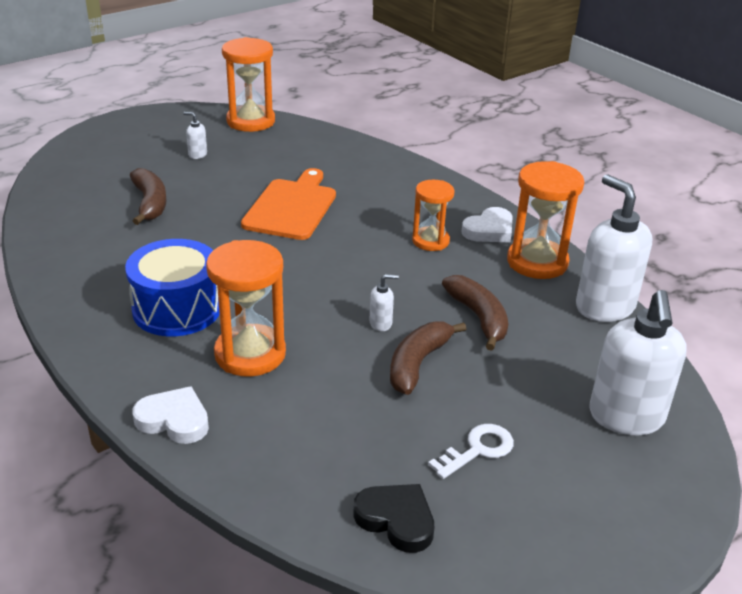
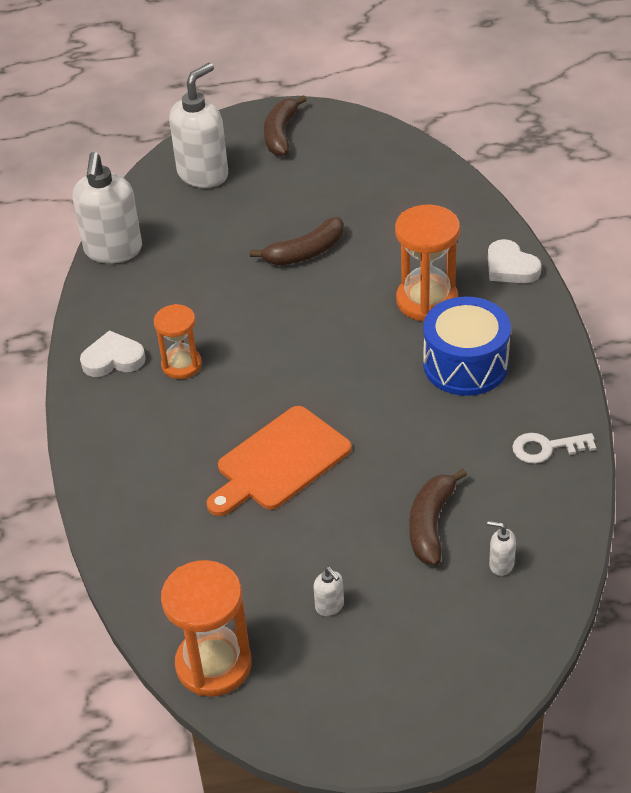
camera: 145 degrees left, 10 degrees up
black heart [353,484,434,553] -> none
white soap dispenser [369,274,399,331] -> white soap dispenser moved to [487,521,516,576]
white key [428,424,514,479] -> white key moved to [512,433,596,464]
brown banana [442,275,508,351] -> brown banana moved to [264,95,307,156]
orange hourglass [507,161,584,279] -> none

